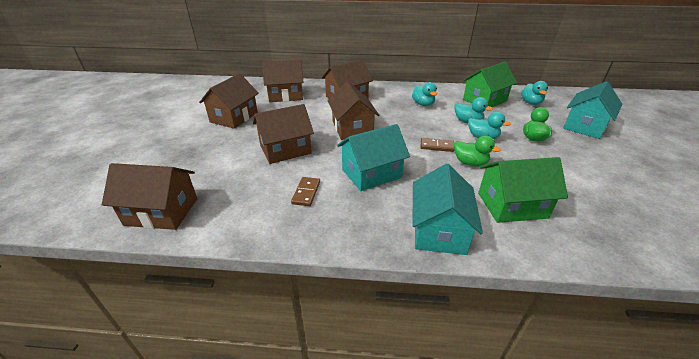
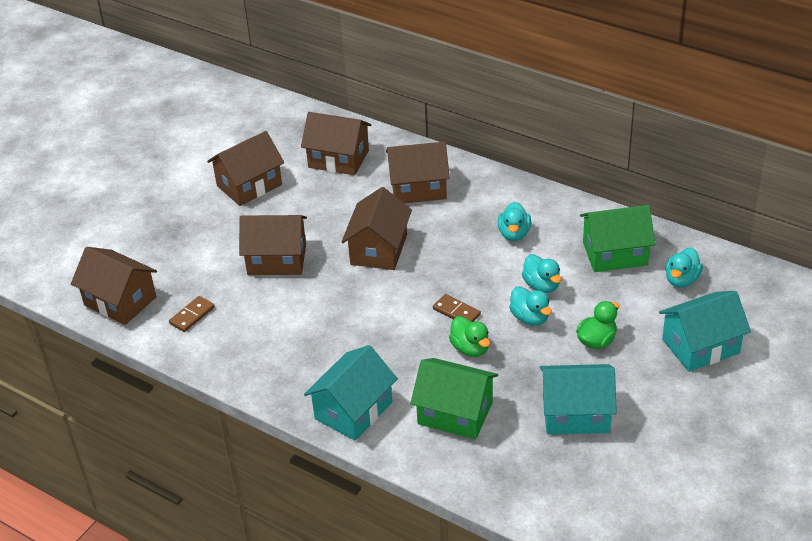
camera: 30 degrees right, 5 degrees up
brown domino [291,177,320,206] -> brown domino moved to [169,296,215,332]
turquoise house [337,124,410,191] -> turquoise house moved to [540,364,617,435]

